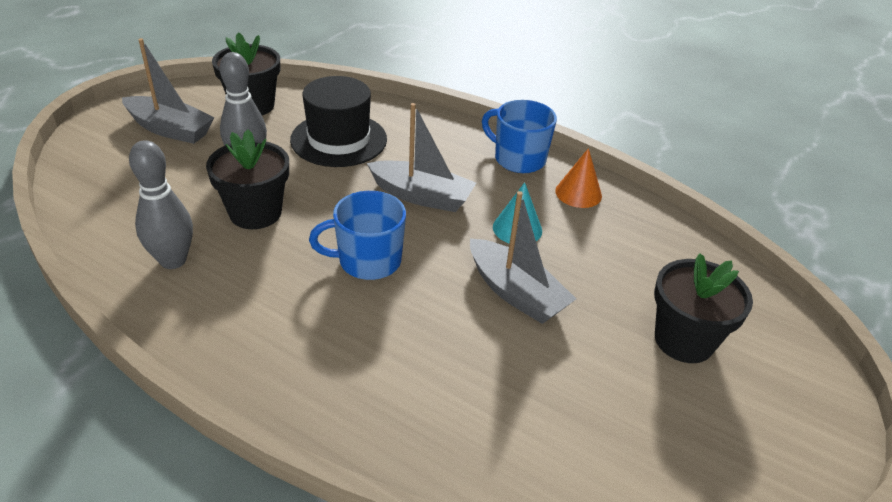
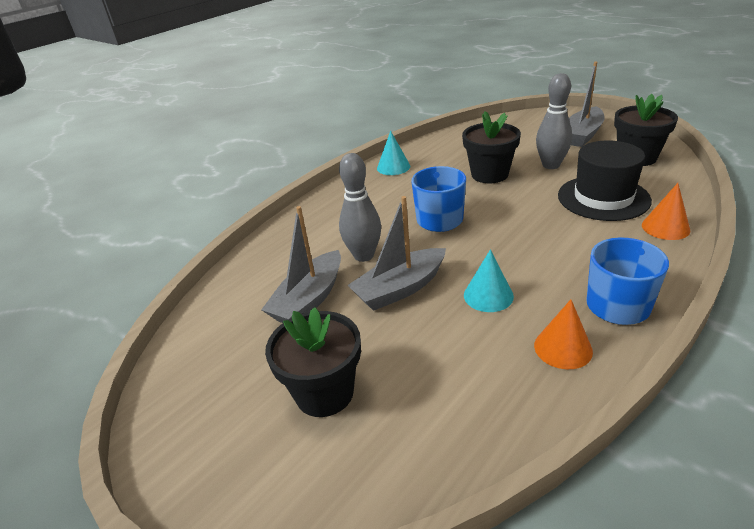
camera: 105 degrees right, 5 degrees down
grey bowling pin [129,140,193,269] -> grey bowling pin moved to [339,153,381,262]
grey boat [367,103,476,212] -> grey boat moved to [261,206,341,323]
none -> turquoise cone [377,131,410,175]
none -> orange cone [642,183,690,240]

